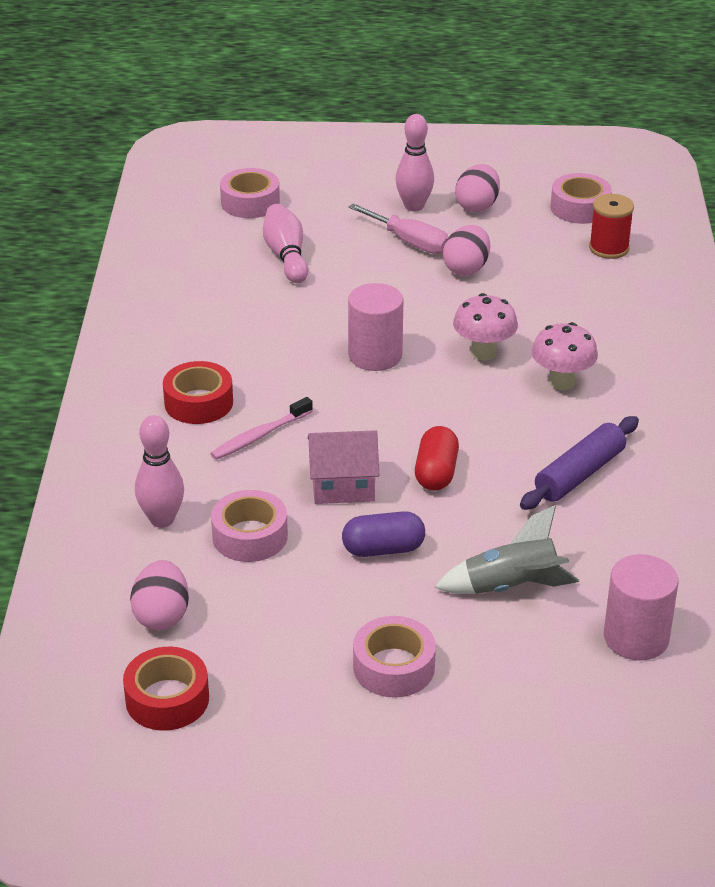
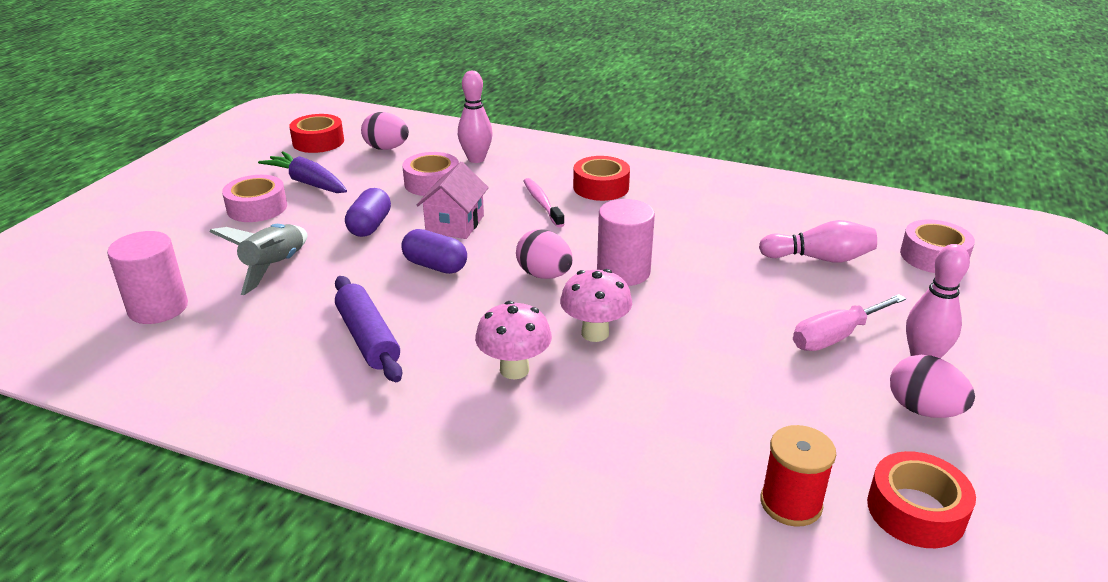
camera: 110 degrees right, 5 degrees down
red capsule [415,426,459,491] -> purple capsule [401,229,467,274]
pink egg [443,225,490,276] -> pink egg moved to [516,229,573,279]
pink tape [551,173,612,224] -> red tape [867,451,976,548]
none -> purple carrot [258,151,347,193]

